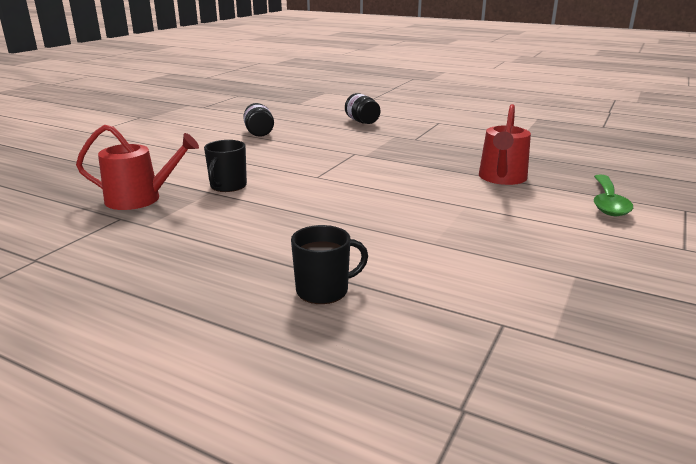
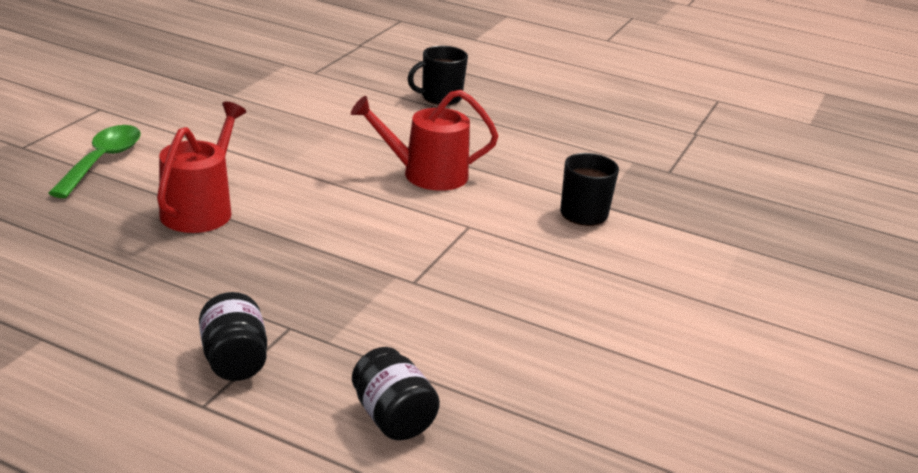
camera: 175 degrees right, 5 degrees up
red watering can [76,125,199,210] -> red watering can moved to [351,90,498,191]
black jar [243,103,274,137] -> black jar moved to [199,292,267,381]

